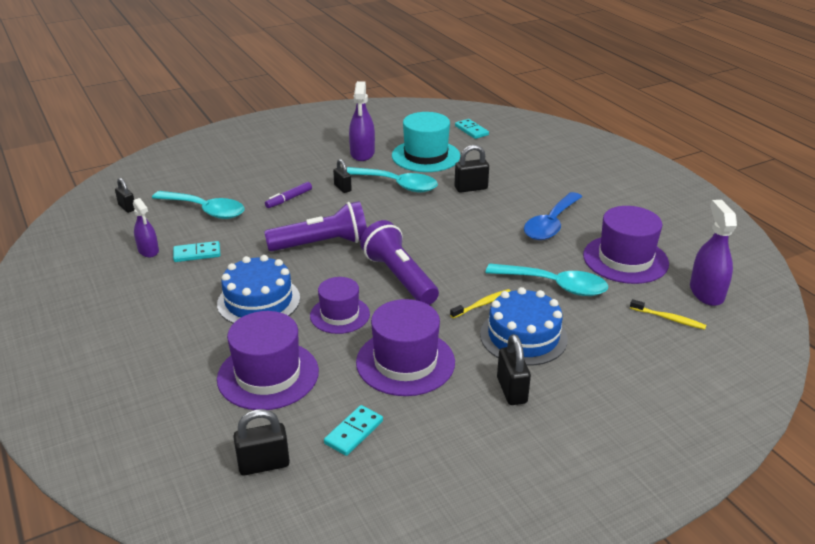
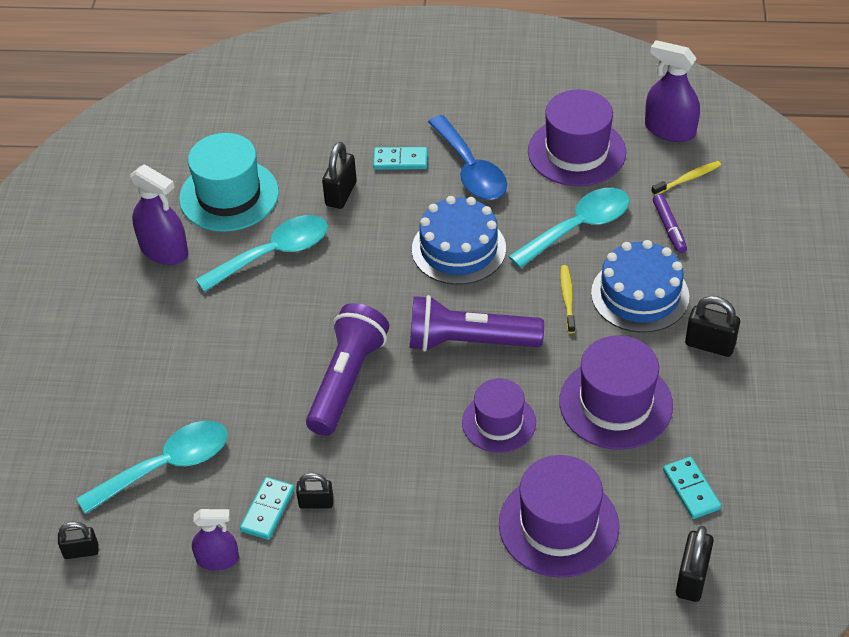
camera: 55 degrees left, 15 degrees up
blue cake [217,255,300,323] -> blue cake moved to [412,196,506,285]
purple marker [265,182,312,208] -> purple marker moved to [653,194,687,253]
black padlock [333,159,352,193] -> black padlock moved to [296,473,334,509]
turquoise domino [455,119,489,139] -> turquoise domino moved to [373,147,428,170]

